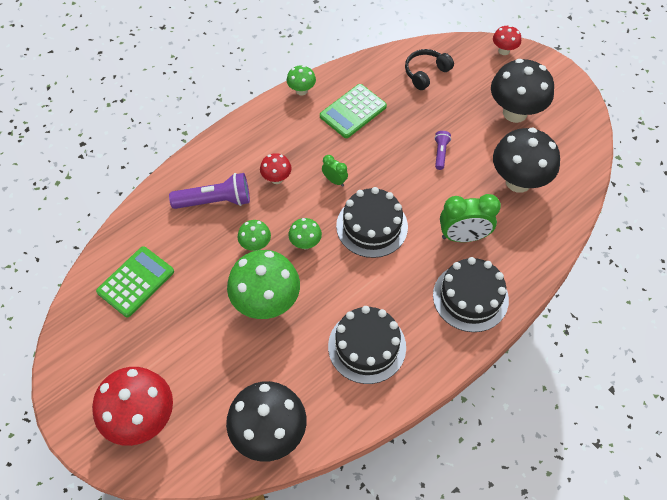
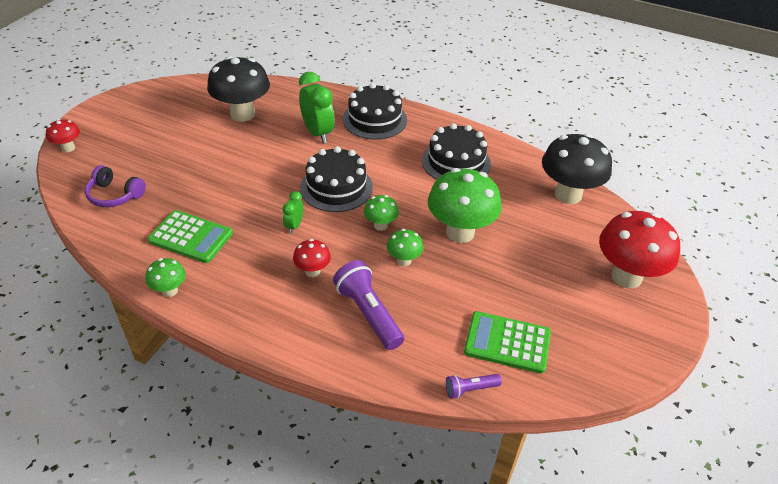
camera: 115 degrees left, 15 degrees down
black headphones [405,49,454,90] -> purple headphones [85,165,146,207]
purple flashlight [434,131,451,170] -> purple flashlight moved to [446,374,502,399]
black mushroom [491,59,554,123] -> none

